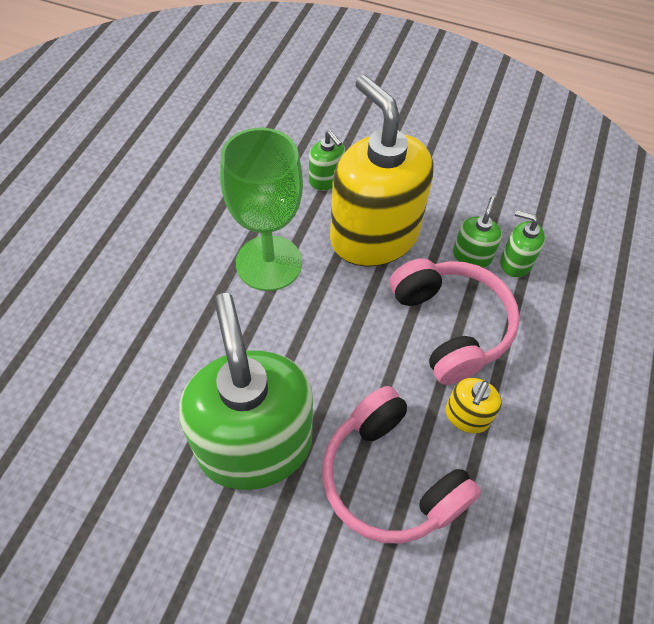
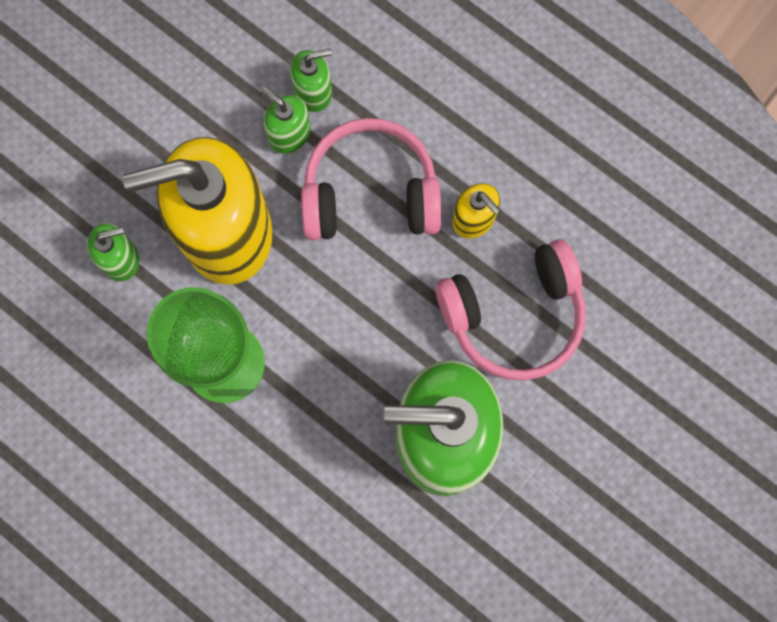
camera: 70 degrees left, 20 degrees up
green soap dispenser [500,210,545,278] -> green soap dispenser turned 150 degrees counterclockwise [290,49,332,112]

